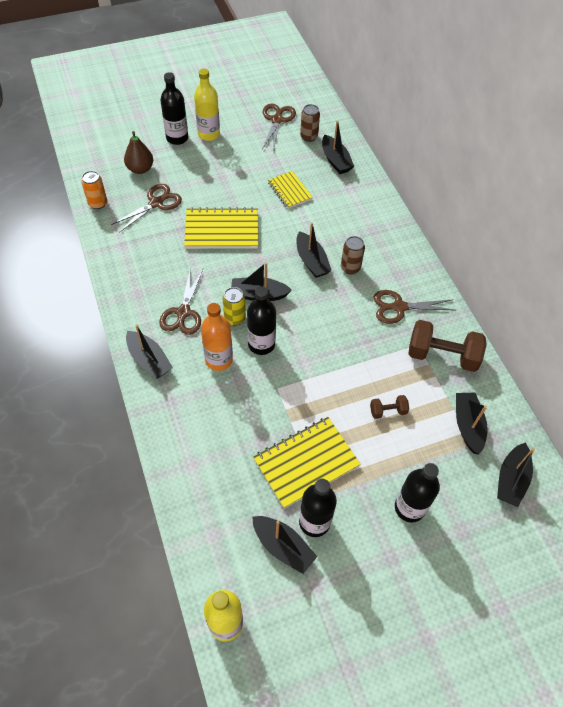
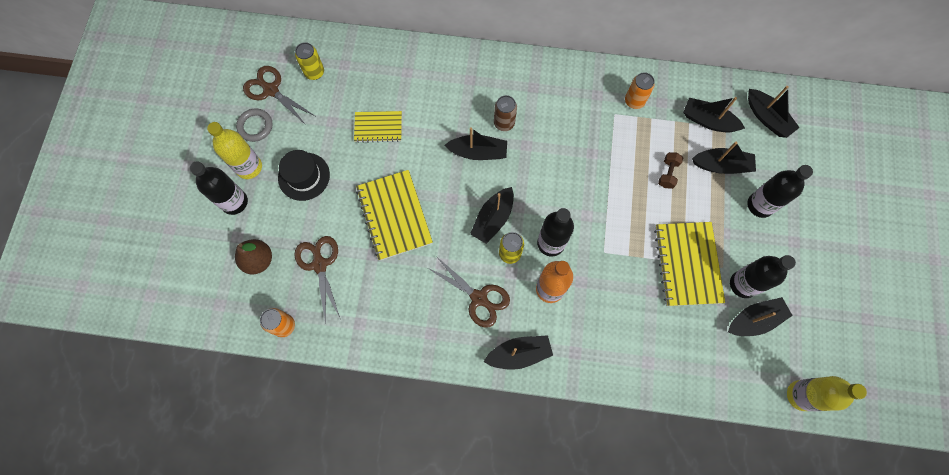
camera: 60 degrees left, 15 degrees up
yellow notebook [184,207,258,249] -> yellow notebook turned 45 degrees counterclockwise [356,170,433,260]
brown can [300,104,320,142] -> yellow can [295,42,324,80]
black boat [322,121,355,174] -> black boat moved to [692,142,756,174]
brown scissors [374,290,454,324] -> none
brown dumbbell [409,320,487,372] -> orange can [625,72,655,109]
none -> grey ring [236,108,273,142]
none -> black hat [278,150,330,201]

